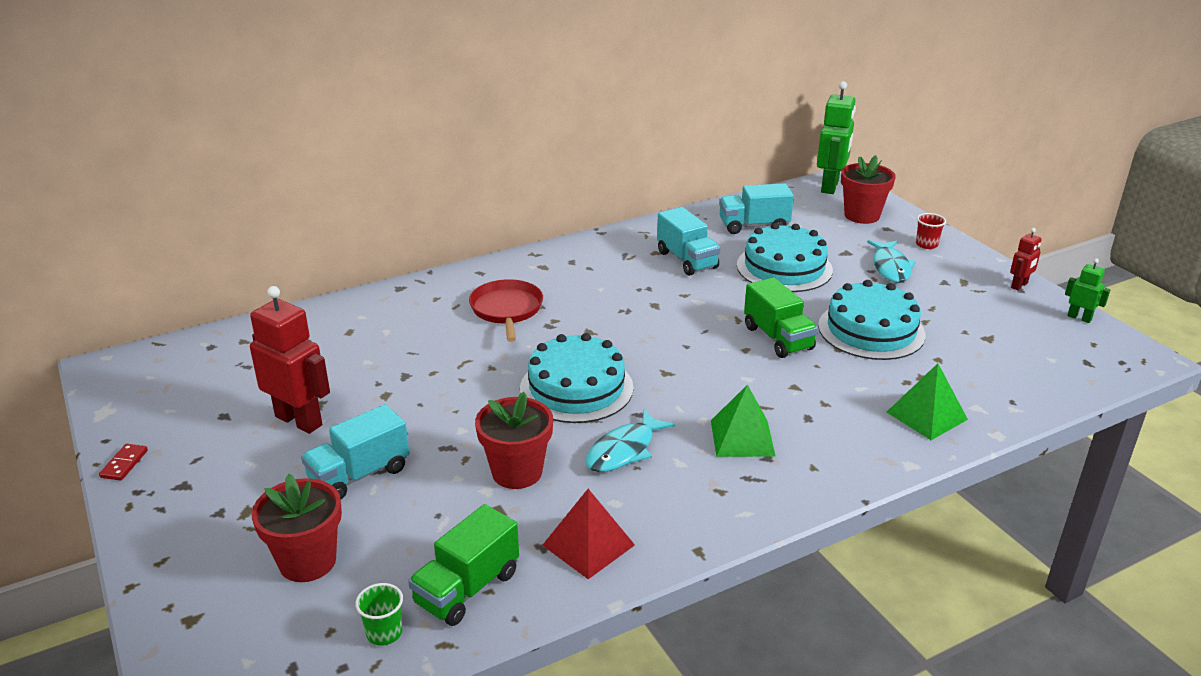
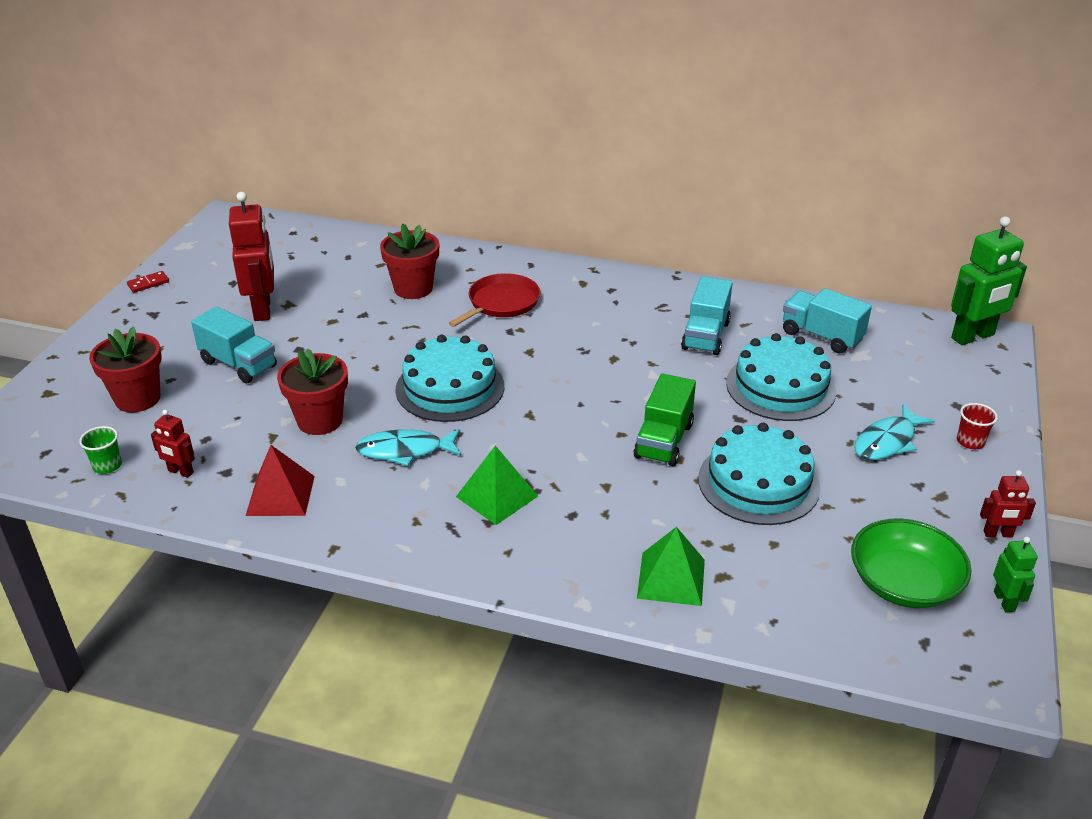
camera: 45 degrees right, 5 degrees up
turquoise truck [301,404,409,499] -> turquoise truck turned 150 degrees counterclockwise [191,306,277,384]
green truck [408,504,519,626] -> red robot [151,409,195,478]
red flower pot [841,155,896,224] -> red flower pot moved to [380,224,439,299]
none -> green bowl [851,519,971,608]

